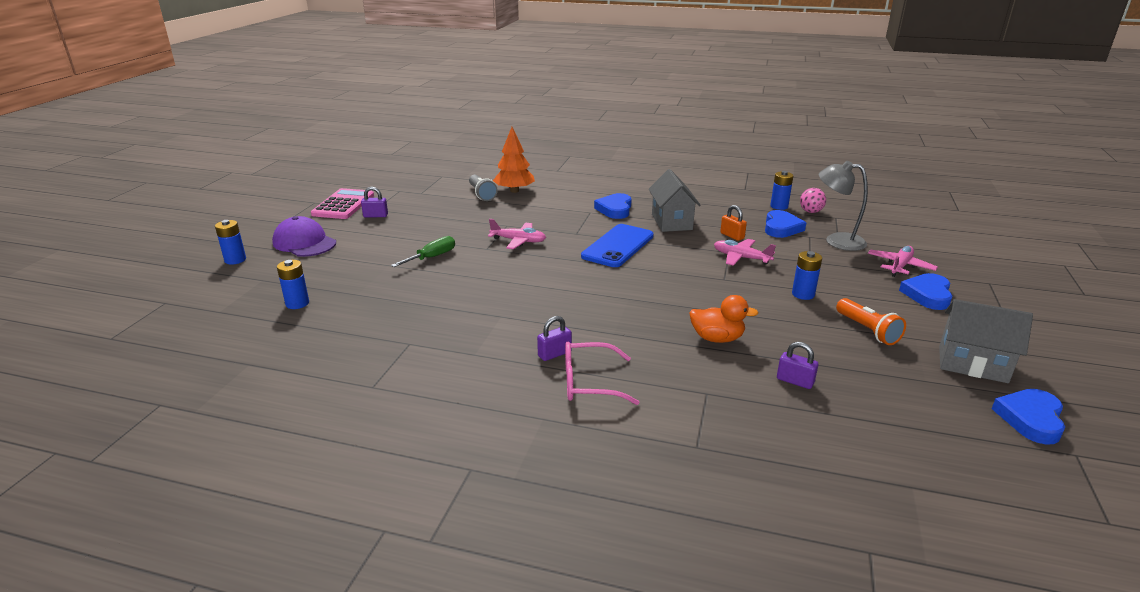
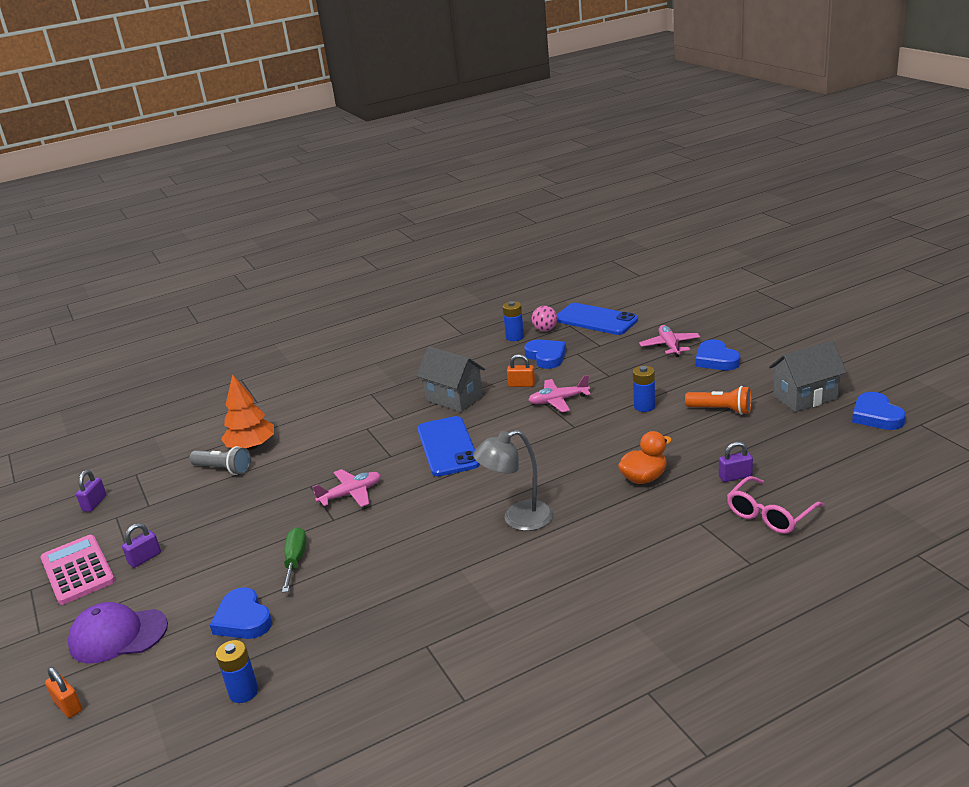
camera: 40 degrees left, 0 degrees up
blue battery [215,220,246,265] -> orange padlock [45,667,82,718]
purple padlock [537,316,572,361] -> purple padlock moved to [76,470,107,512]
pink glasses [565,342,639,405] -> pink glasses moved to [727,476,825,534]
blue heart [594,193,632,219] -> blue heart moved to [210,587,272,639]
grey lamp [819,161,868,251] -> grey lamp moved to [473,430,553,531]
none -> blue phone [557,303,638,335]

